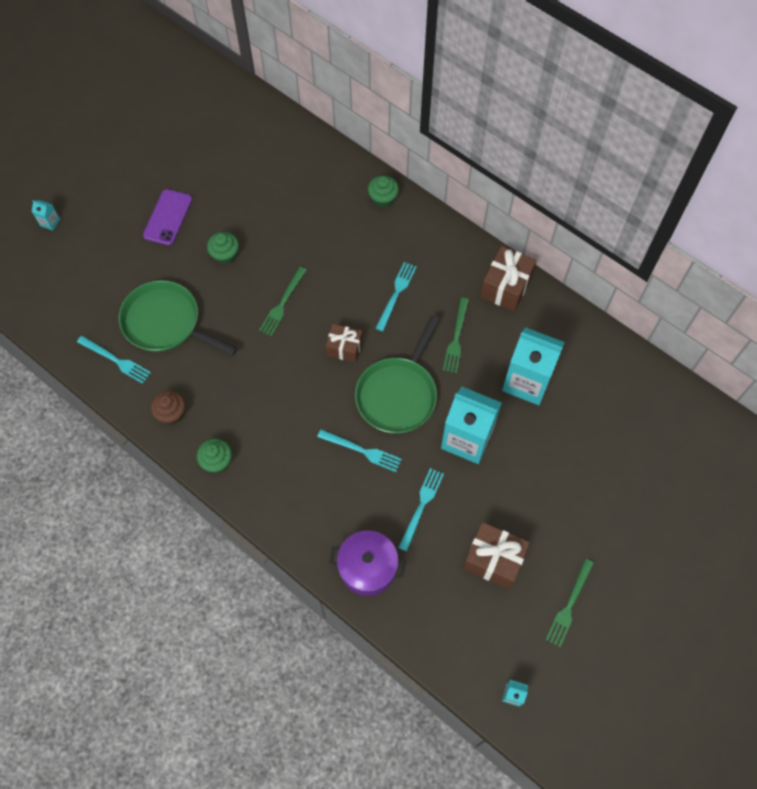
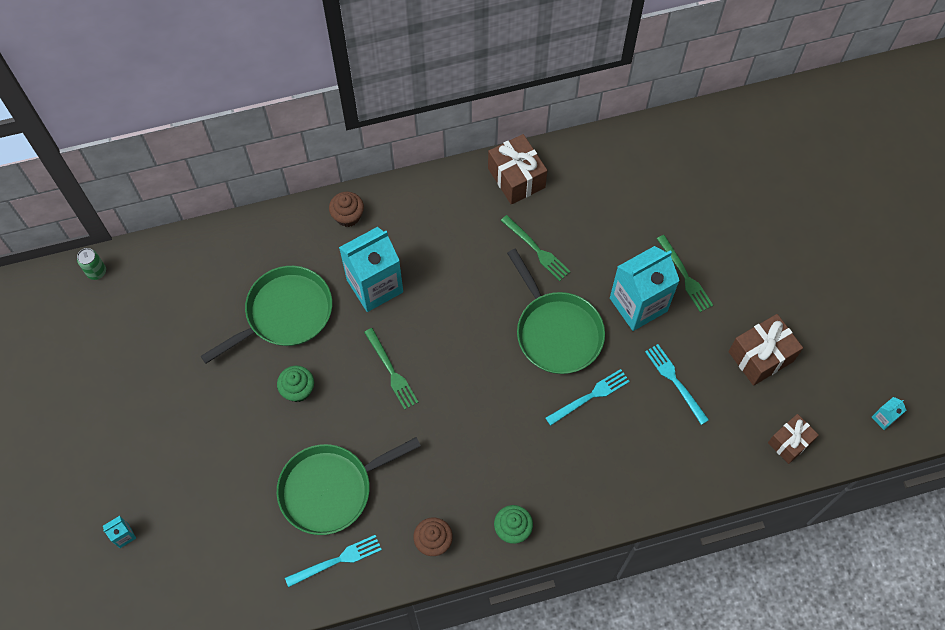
camera: 55 degrees left, 0 degrees up
purple phone [143,189,192,245] -> none
brown gift [326,324,362,363] -> brown gift moved to [768,414,819,464]
purple pot [329,530,406,596] -> none
green cupcake [368,176,399,208] -> brown cupcake [329,192,364,227]
turquoise fork [375,262,417,331] -> none
turquoise carton [502,327,565,405] -> turquoise carton moved to [339,227,403,312]
green fork [546,559,594,647] -> green fork moved to [657,235,713,312]
none -> green can [77,248,106,280]
none -> green pan [201,266,332,364]

